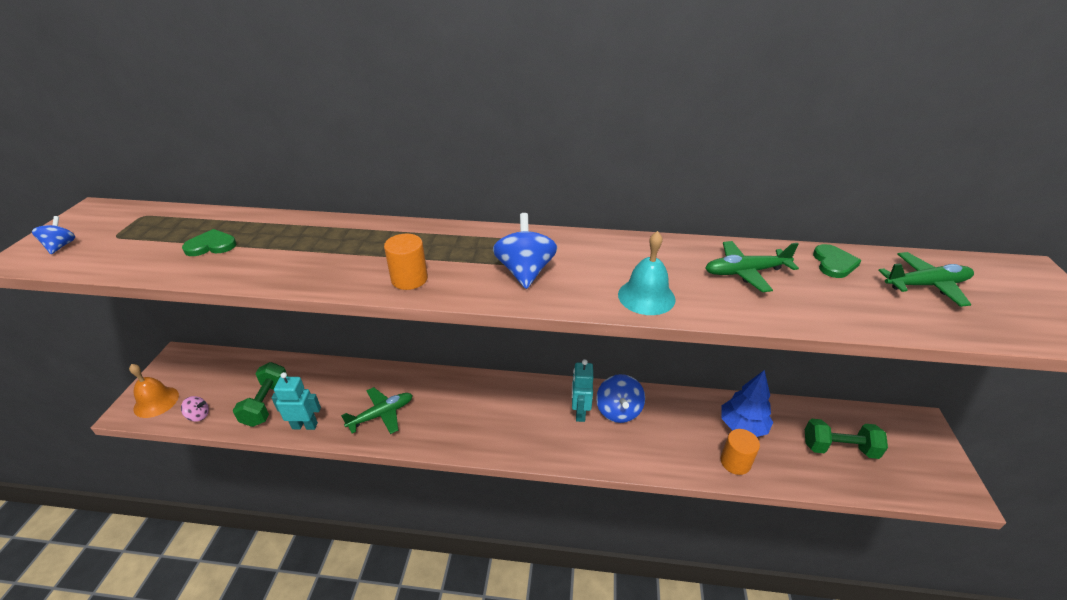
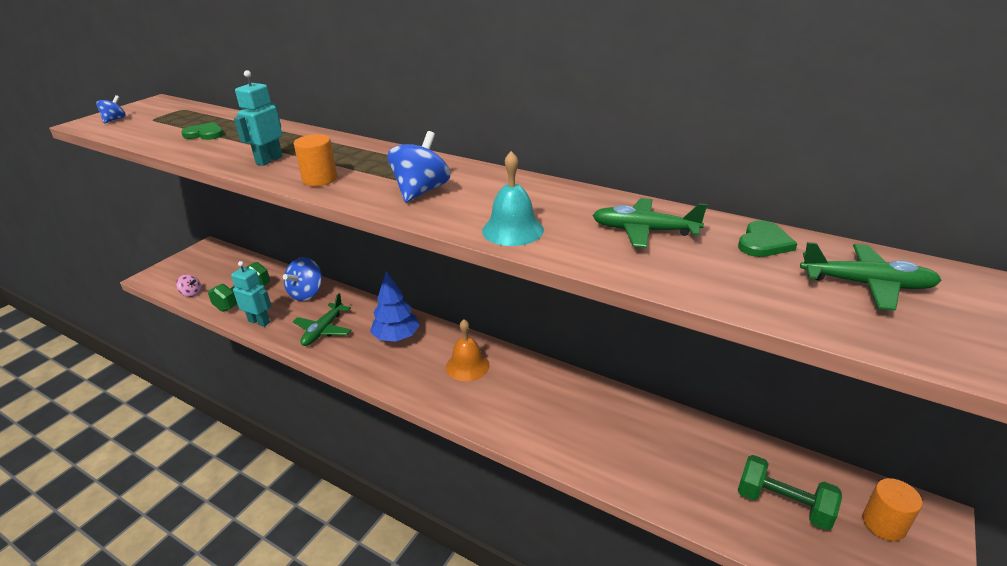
camera: 25 degrees right, 5 degrees down
orange bell [129,364,179,418] -> orange bell moved to [446,319,489,381]
green plane [341,387,413,434] -> green plane turned 120 degrees clockwise [293,293,351,346]
turquoise robot [572,359,593,422] -> turquoise robot moved to [234,70,283,166]
blue spinning top [596,374,645,423] -> blue spinning top moved to [283,257,322,301]
orange cylinder [720,429,760,475] -> orange cylinder moved to [862,478,922,541]
blue tree [721,370,773,437] -> blue tree moved to [370,271,420,342]

